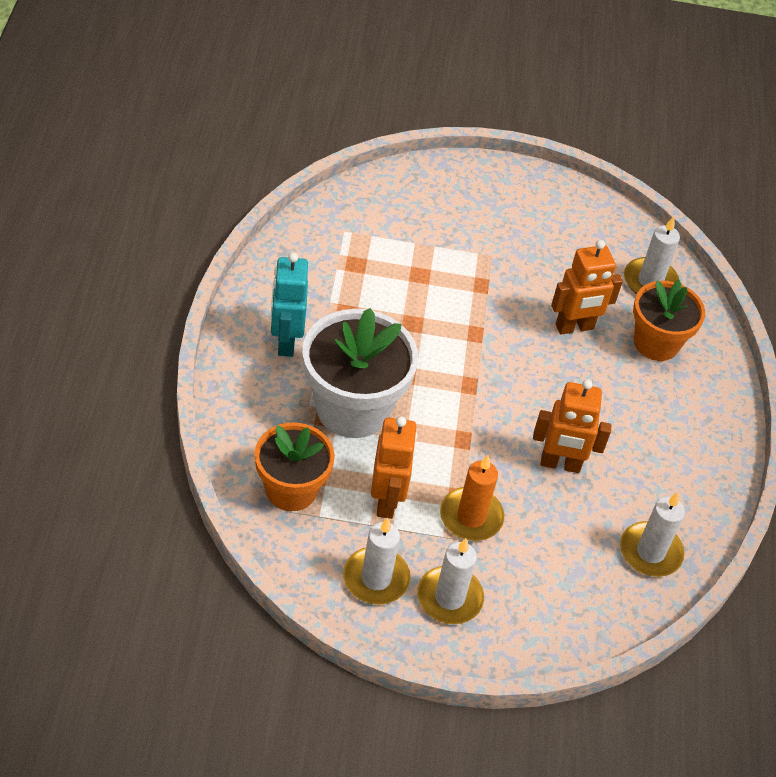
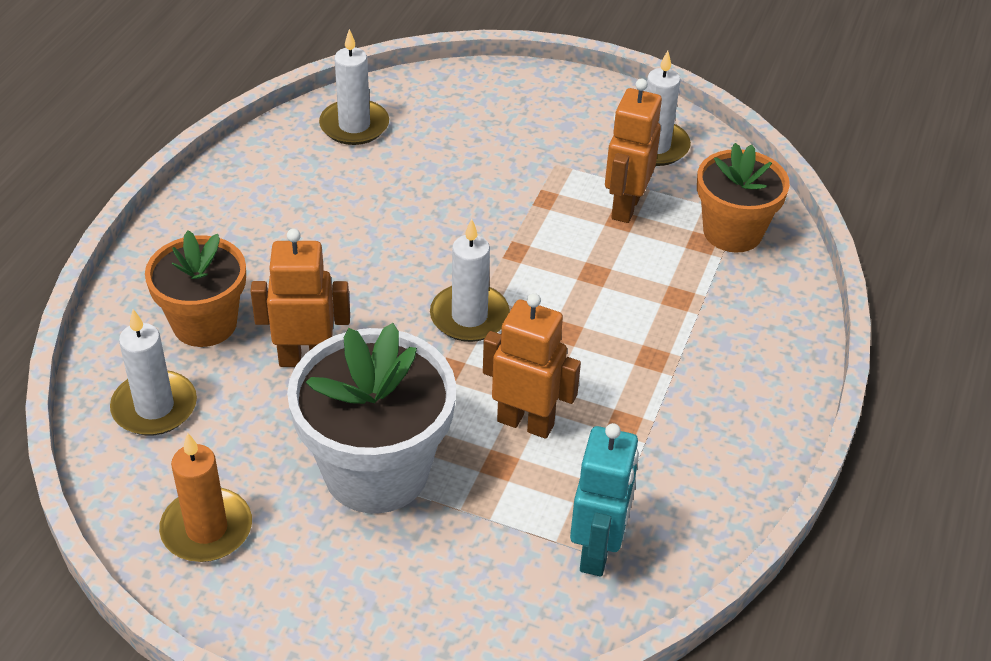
camera: 160 degrees left, 5 degrees down
turquoise robot [271,253,308,357] -> turquoise robot moved to [570,423,639,576]
white flower pot [302,308,418,438] -> white flower pot moved to [287,323,456,513]
white candle [417,538,484,624] -> white candle moved to [430,219,510,342]
orange candle [440,455,504,541] -> orange candle moved to [159,433,252,562]
orange robot [533,379,612,473] -> orange robot moved to [483,293,581,439]

